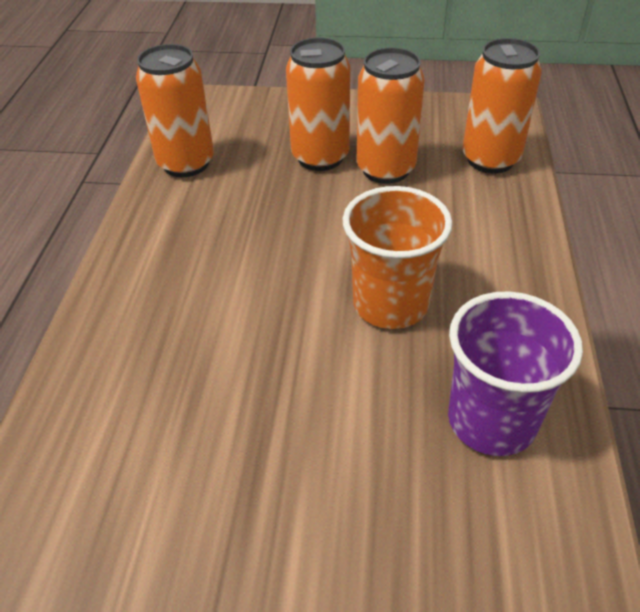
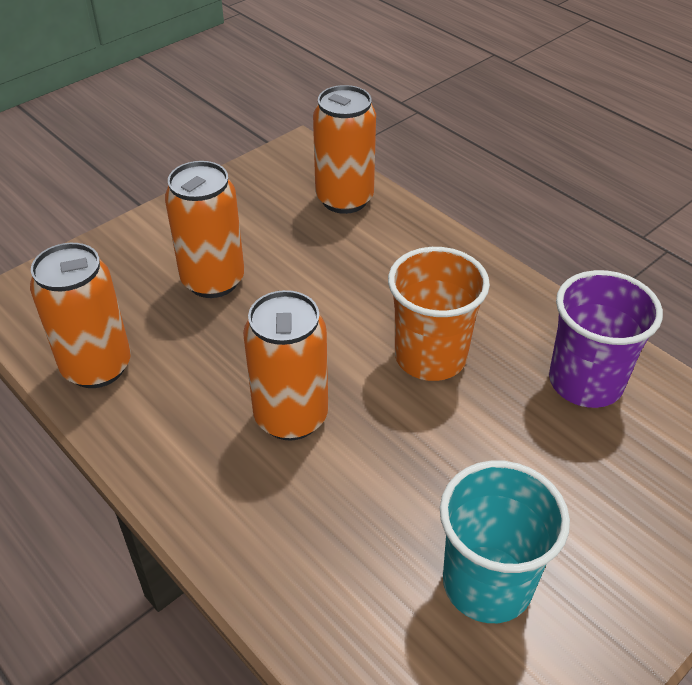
camera: 50 degrees left, 0 degrees up
orange can [357,48,425,184] -> orange can moved to [243,290,328,441]
none -> turquoise cup [440,461,570,623]

